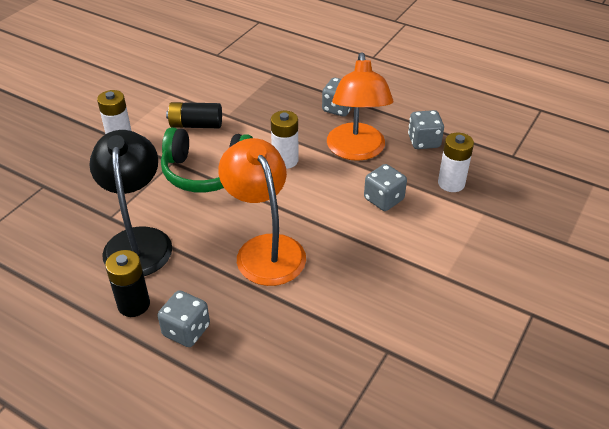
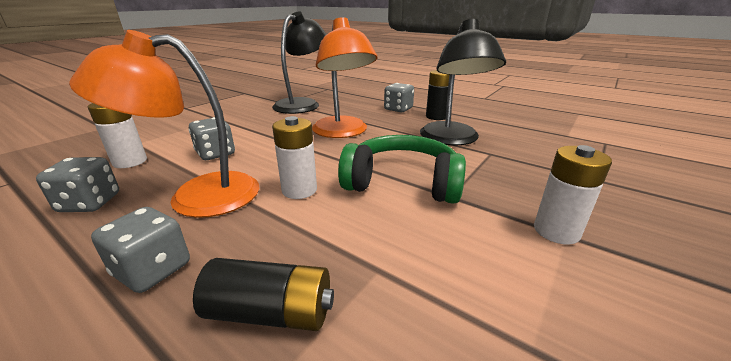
camera: 175 degrees left, 15 degrees down
black battery [166,102,222,128] -> black battery moved to [193,258,334,331]
orange lamp [327,53,393,161] -> orange lamp turned 105 degrees counterclockwise [69,30,259,218]
none -> black lamp [272,11,327,114]

